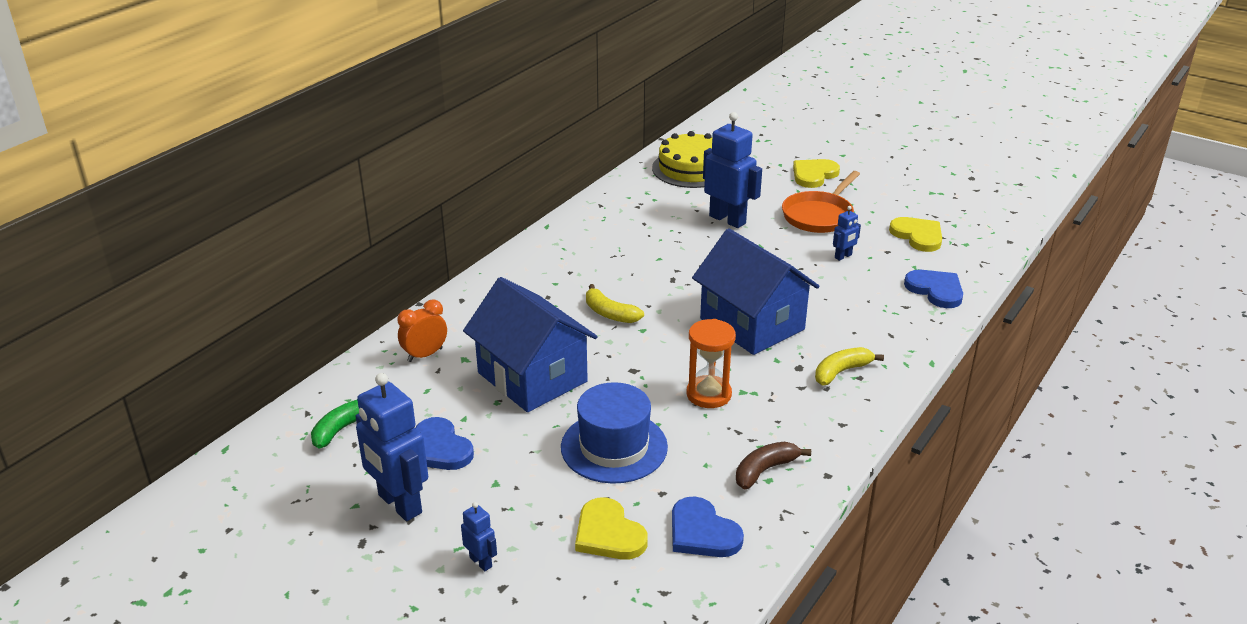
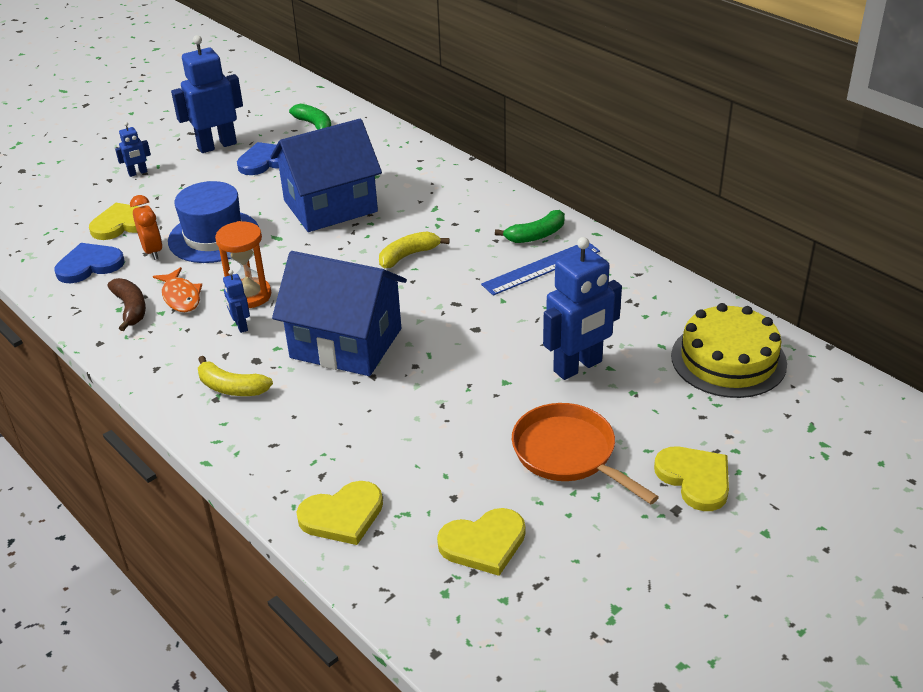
camera: 105 degrees right, 5 degrees up
orange clock [398,299,447,362] -> orange clock moved to [130,195,162,260]
blue house [692,228,820,355] -> blue house turned 45 degrees clockwise [272,251,407,376]
yellow banana [815,347,884,385] -> yellow banana turned 135 degrees clockwise [198,356,273,396]
blue robot [833,206,861,261] -> blue robot moved to [223,270,250,333]
blue heart [904,270,963,308] -> yellow heart [297,481,383,545]
none -> orange fish [153,267,202,312]
none -> blue ruler [481,242,600,296]
none -> green banana [495,210,565,243]

